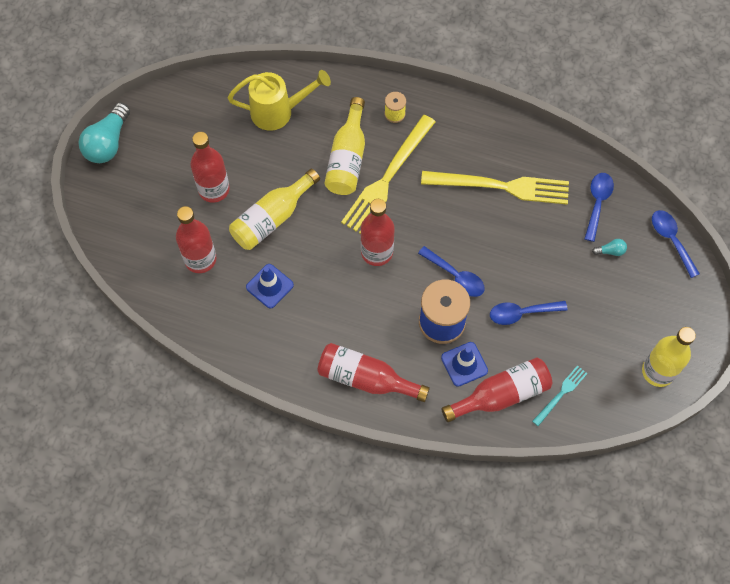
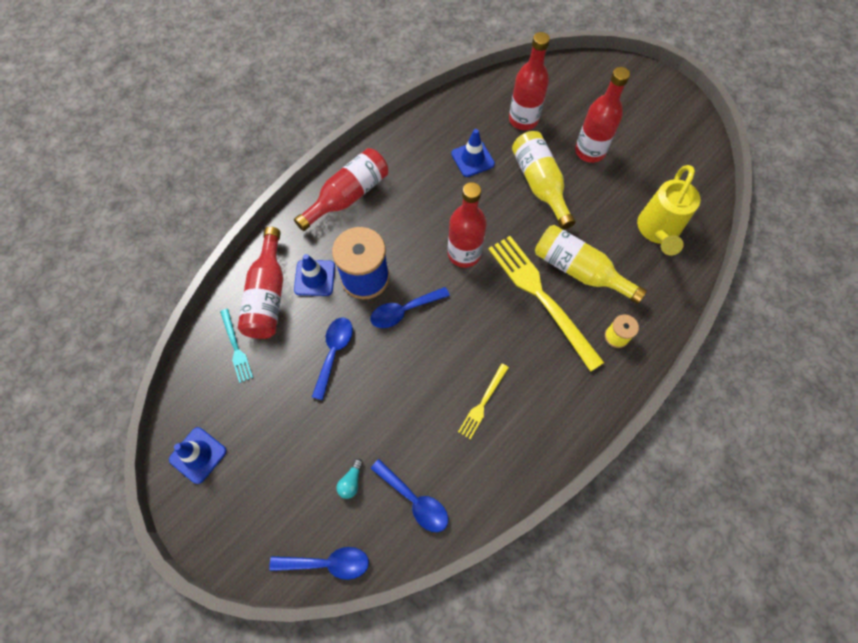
camera: 115 degrees right, 0 degrees up
turquoise light bulb [79,102,130,163] -> none
yellow fork [421,171,569,205] -> yellow fork [458,363,509,439], size x0.48
yellow bottle [642,327,696,387] -> blue traffic cone [169,427,227,484]

